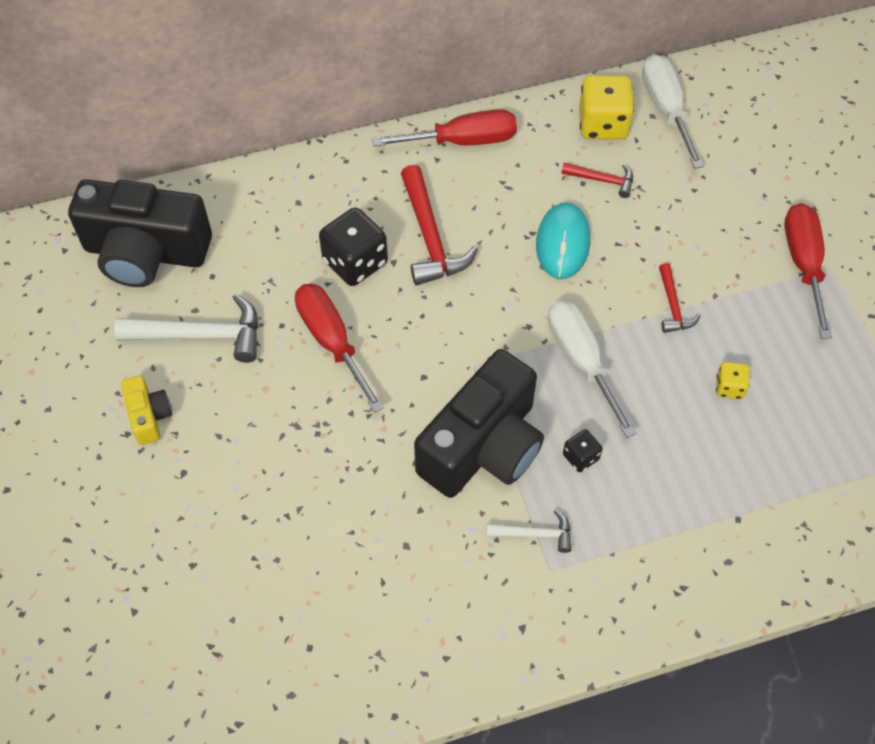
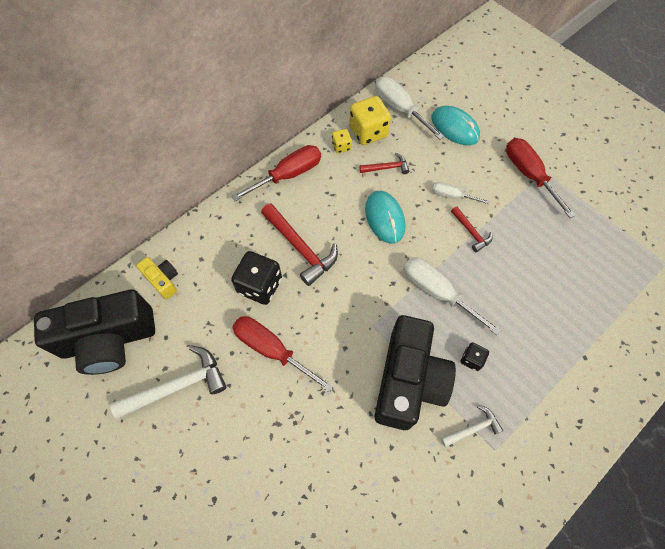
camera: 25 degrees left, 5 degrees up
yellow camera [121,375,172,445] -> yellow camera moved to [136,257,178,300]
yellow dice [716,362,750,399] -> yellow dice moved to [332,129,352,153]
none -> turquoise mouse [431,106,480,145]
none -> white screwdriver [432,182,490,204]

